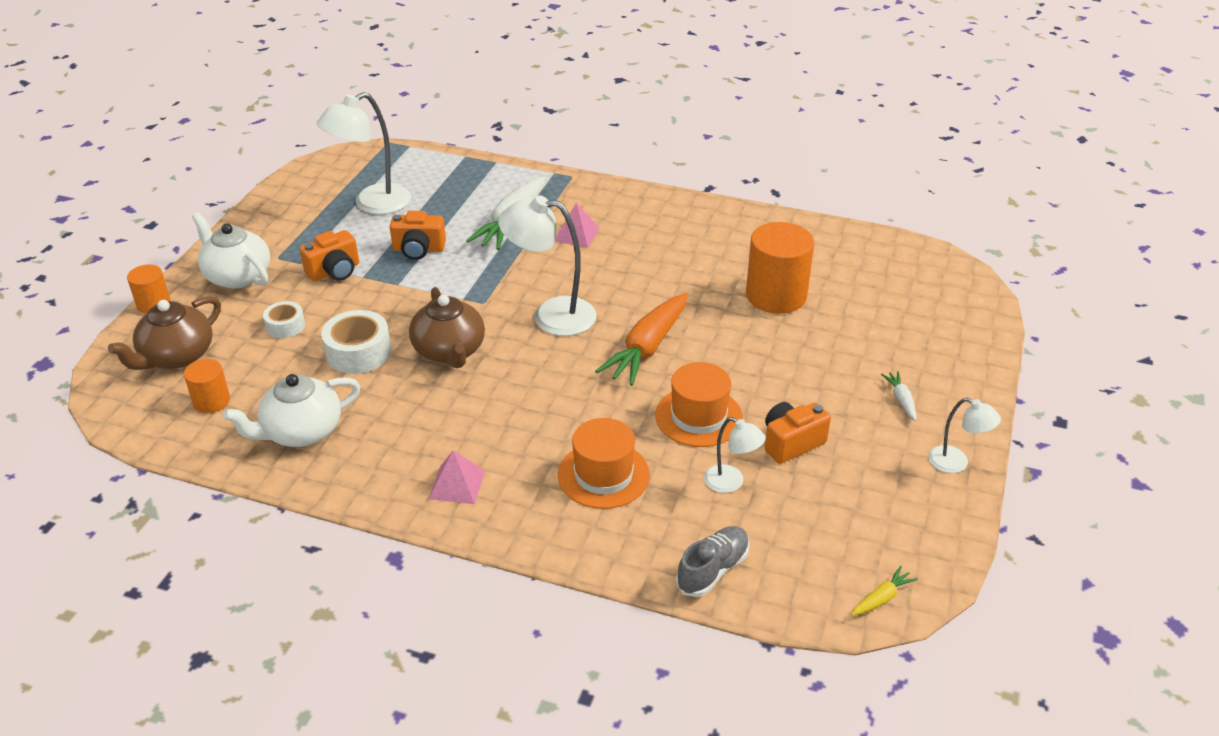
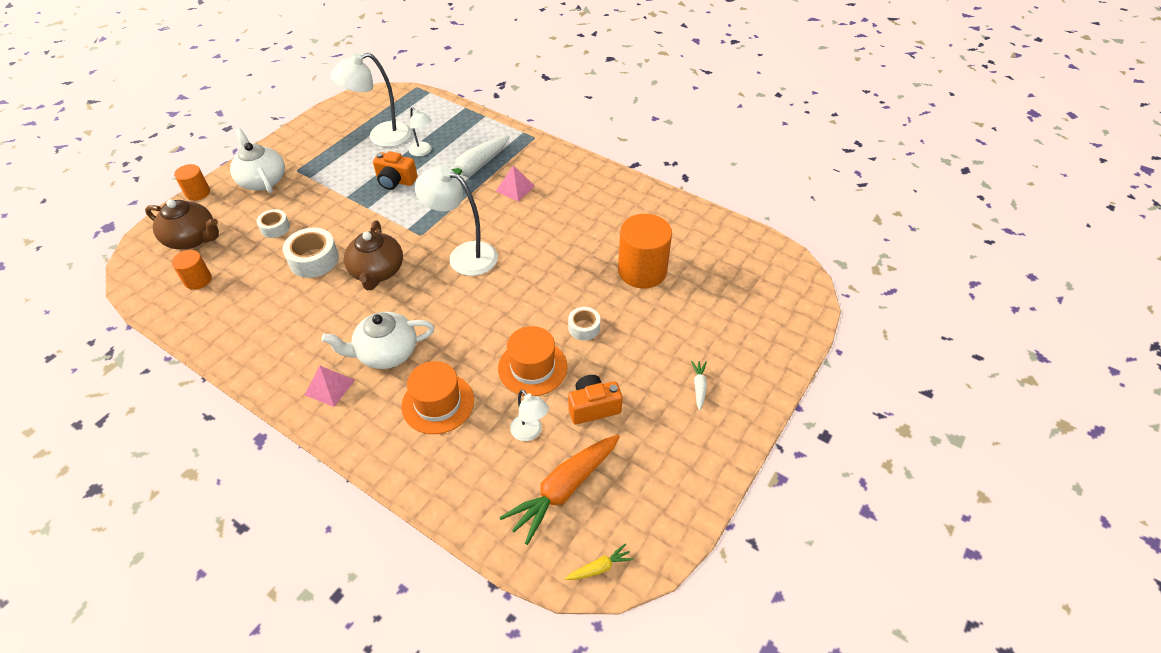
camera: 15 degrees right, 10 degrees up
brown teapot [108,296,221,370] -> brown teapot turned 120 degrees counterclockwise [145,199,219,249]
white teapot [223,374,361,447] -> white teapot moved to [322,312,434,369]
orange camera [300,230,359,281] -> none
orange carrot [595,293,688,386] -> orange carrot moved to [499,435,620,545]
grey shoe [676,526,750,597] -> none
white lamp [928,398,1001,473] -> white lamp moved to [409,107,432,156]
none -> white tape [568,307,600,340]

